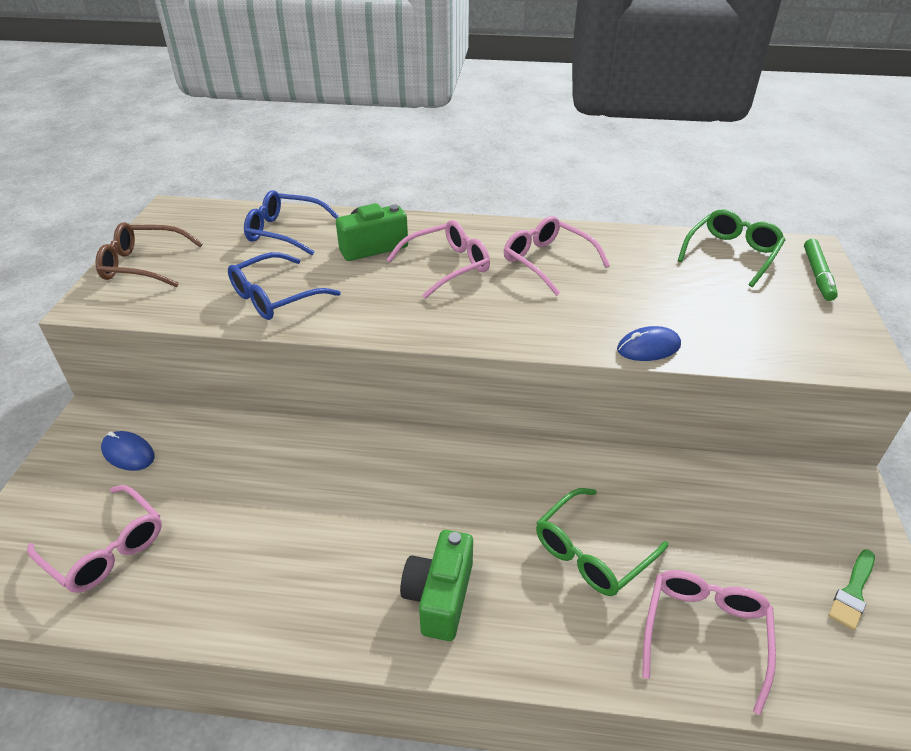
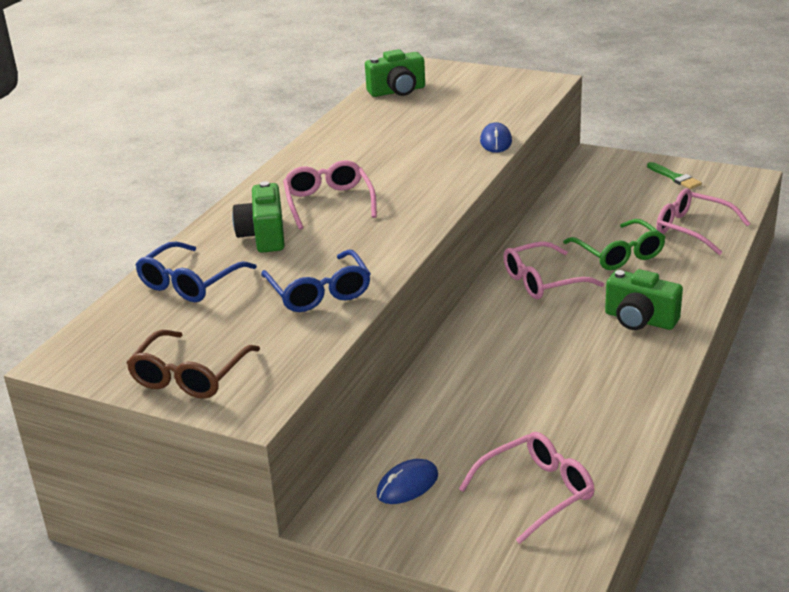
camera: 70 degrees left, 10 degrees down
pink glasses [504,216,610,296] -> pink glasses moved to [503,241,604,299]
green glasses [678,209,785,287] -> green camera [365,49,425,97]
green marker [804,239,838,301] -> none

